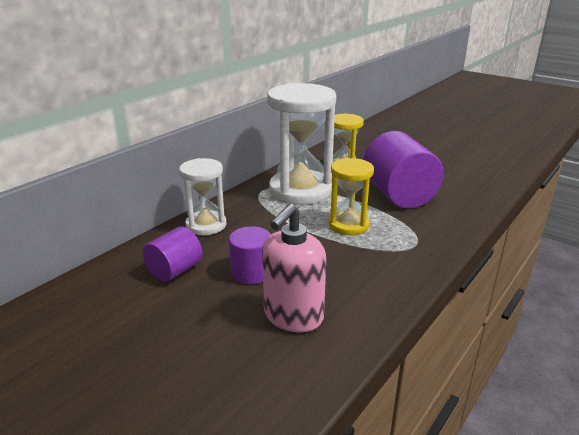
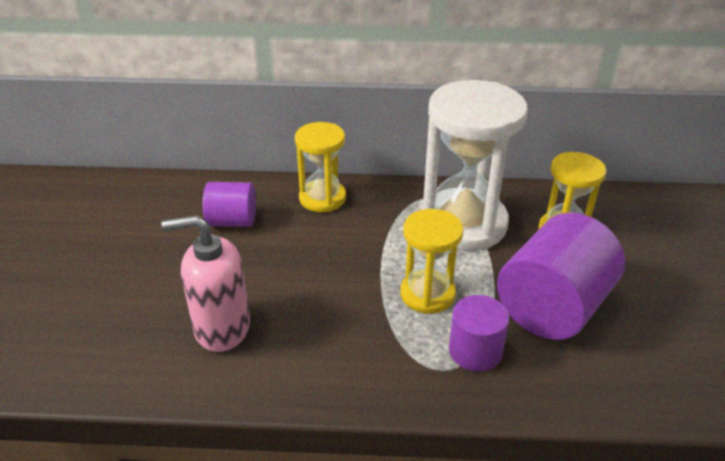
camera: 55 degrees right, 10 degrees up
white hourglass [179,158,227,235] -> yellow hourglass [295,122,346,212]
purple cylinder [229,226,271,284] -> purple cylinder moved to [449,295,509,371]

